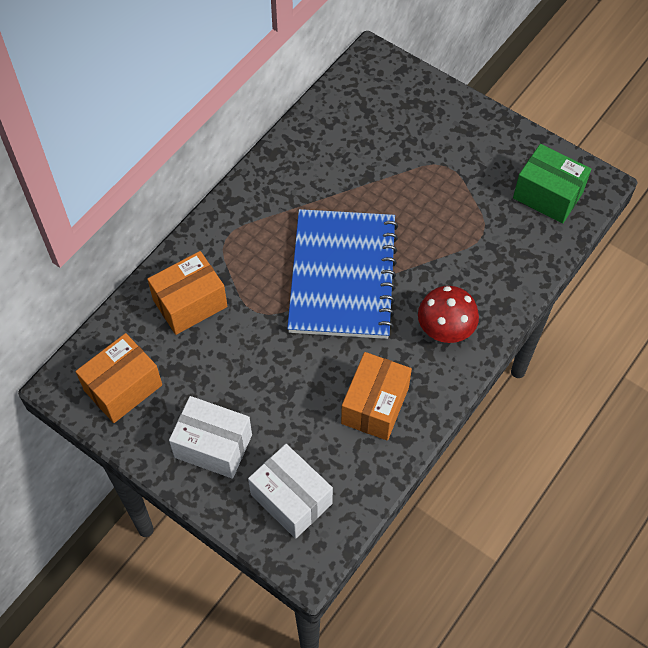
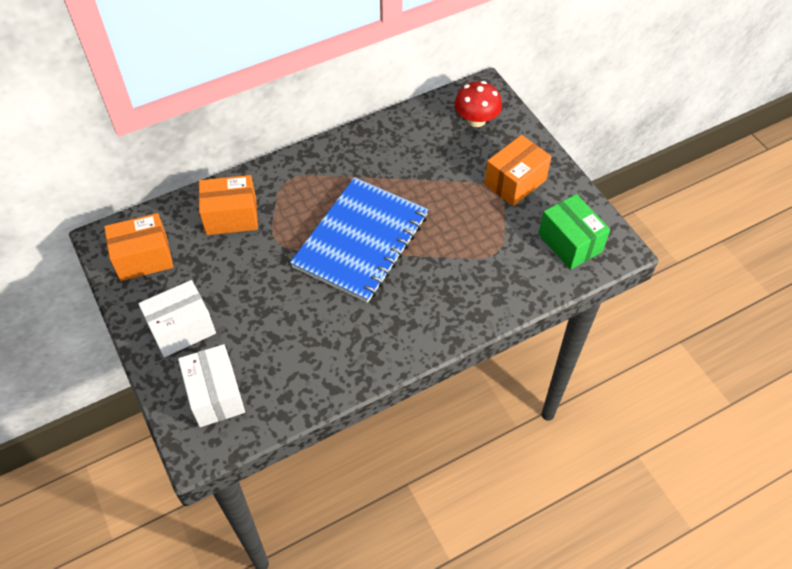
camera: 25 degrees right, 5 degrees down
white box [169,396,252,479] -> white box turned 75 degrees counterclockwise [138,280,216,357]
orange box [341,352,412,441] -> orange box moved to [484,135,552,206]
red mushroom [418,286,479,343] -> red mushroom moved to [454,81,502,127]

